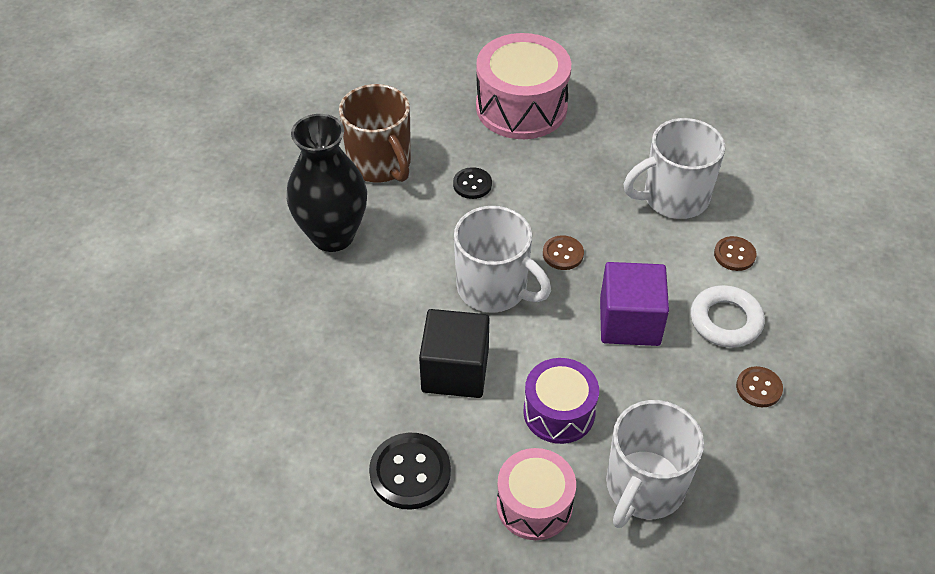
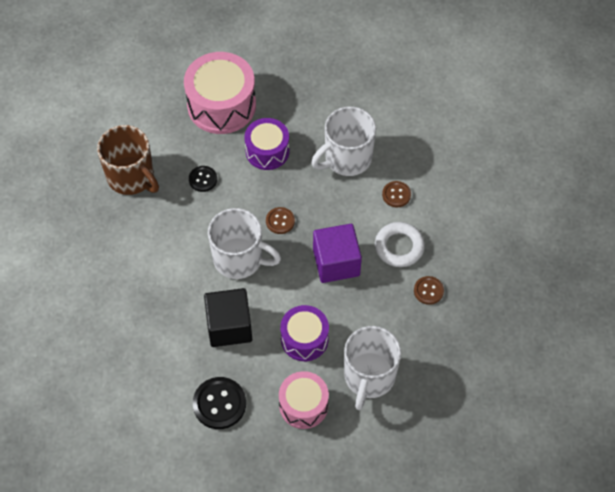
camera: 15 degrees left, 10 degrees up
black vase [287,114,367,252] -> none
none -> purple drum [244,118,290,170]

